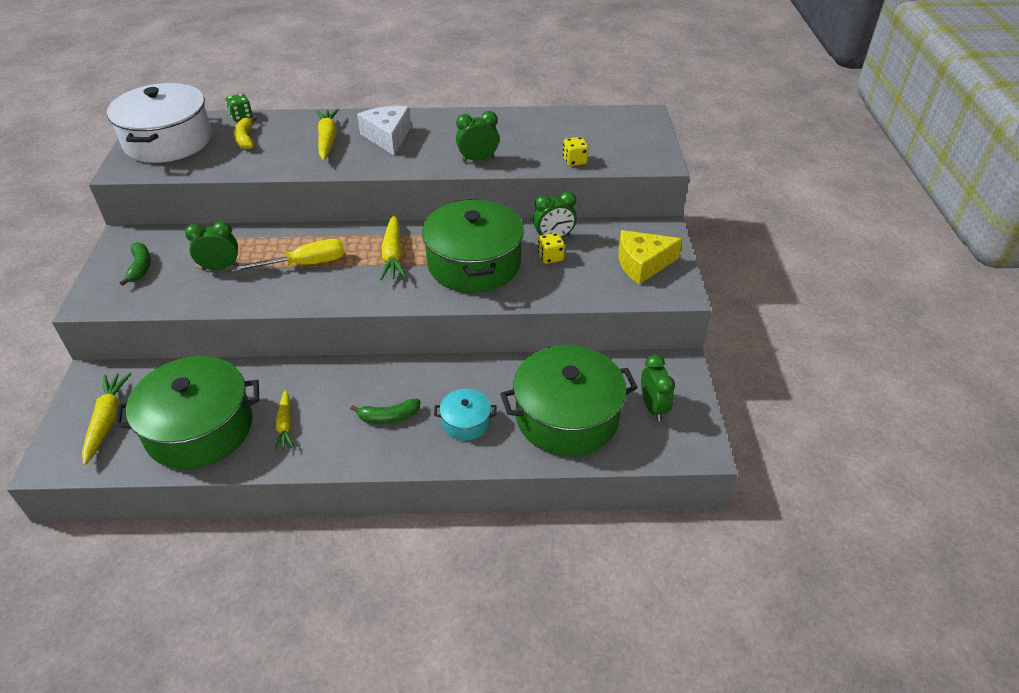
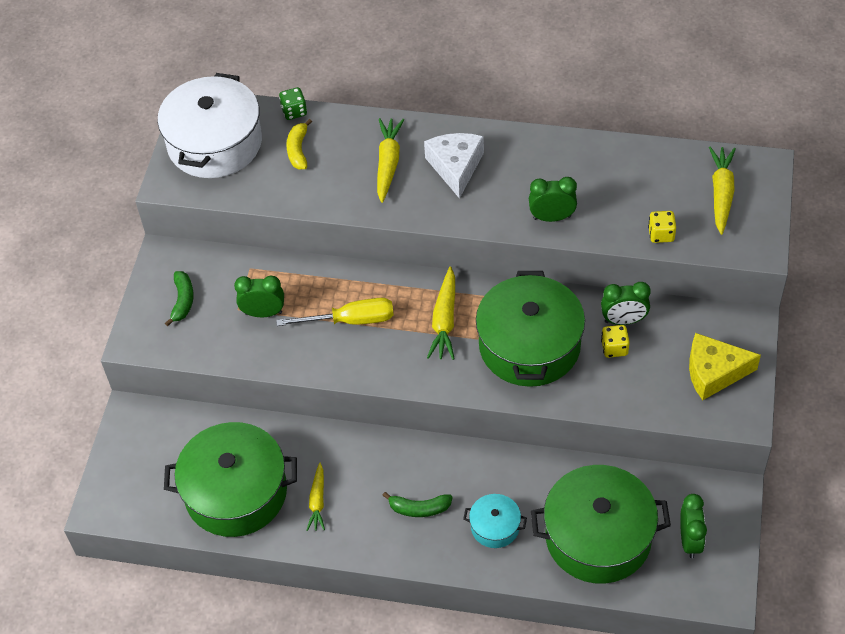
camera: 15 degrees right, 10 degrees up
yellow carrot [82,373,132,465] -> yellow carrot moved to [709,146,736,235]

